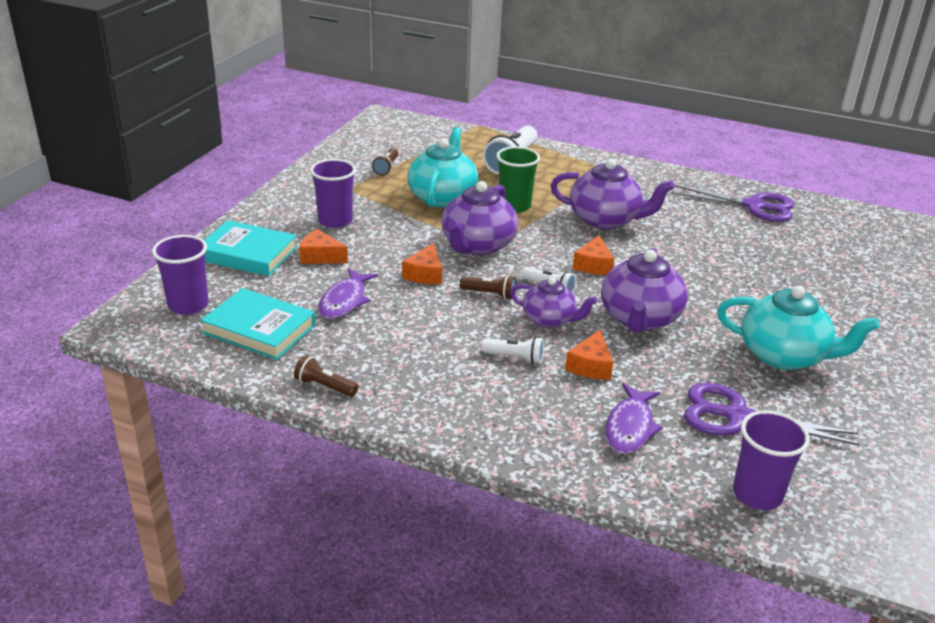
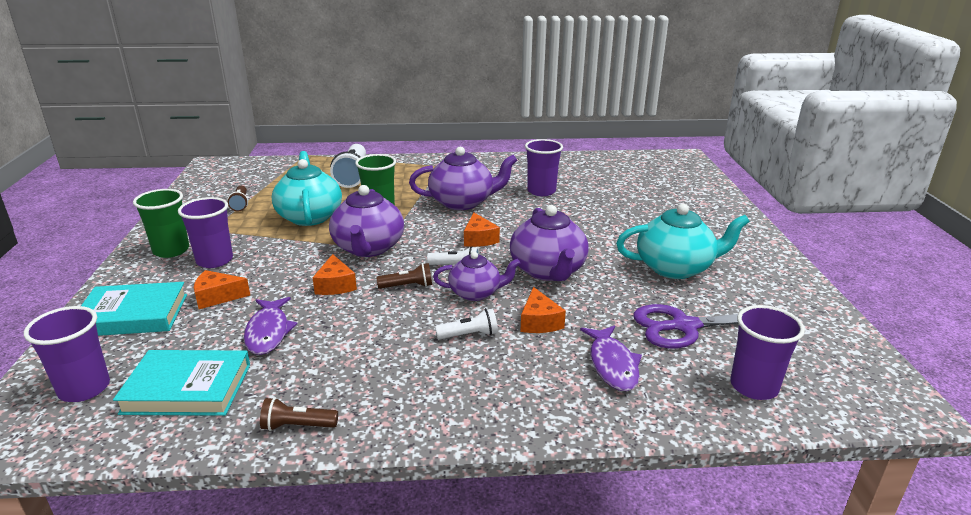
camera: 25 degrees left, 5 degrees down
purple scissors [671,185,794,222] -> none
none -> green cup [133,189,189,258]
none -> purple cup [525,139,563,196]

